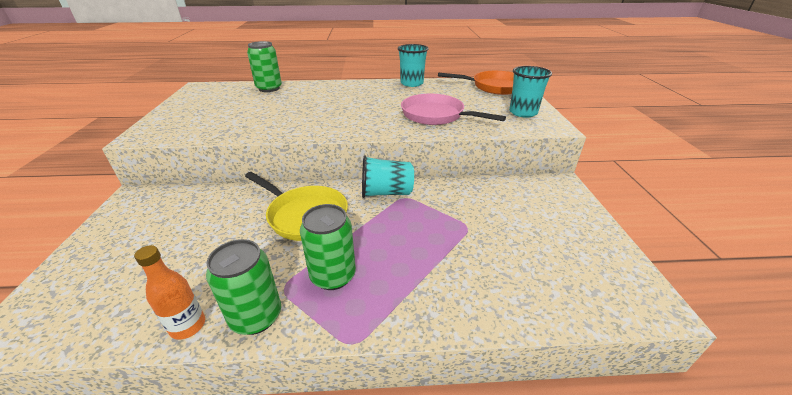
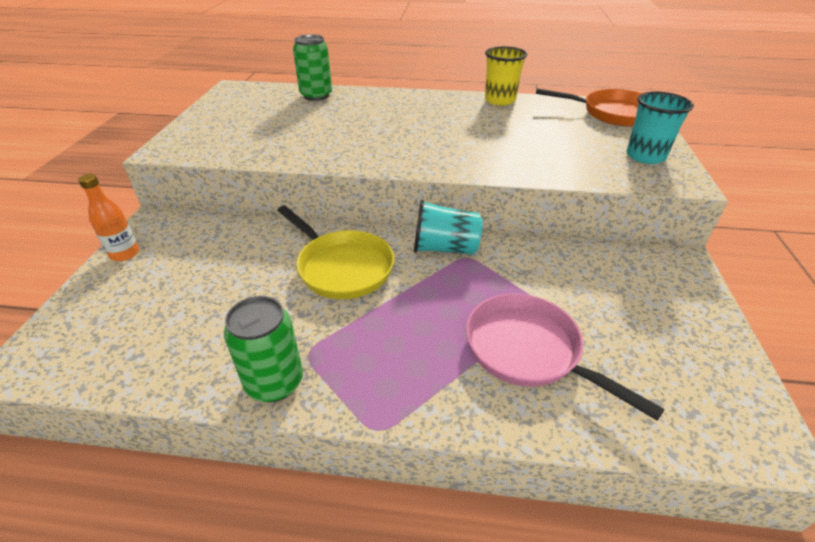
camera: 10 degrees right, 5 degrees up
orange bottle [134,245,205,340] -> orange bottle moved to [78,174,139,261]
green can [300,204,356,290] -> none
turquoise cup [398,44,429,87] -> yellow cup [485,46,527,106]
pink pan [401,94,506,125] -> pink pan moved to [466,294,664,420]

